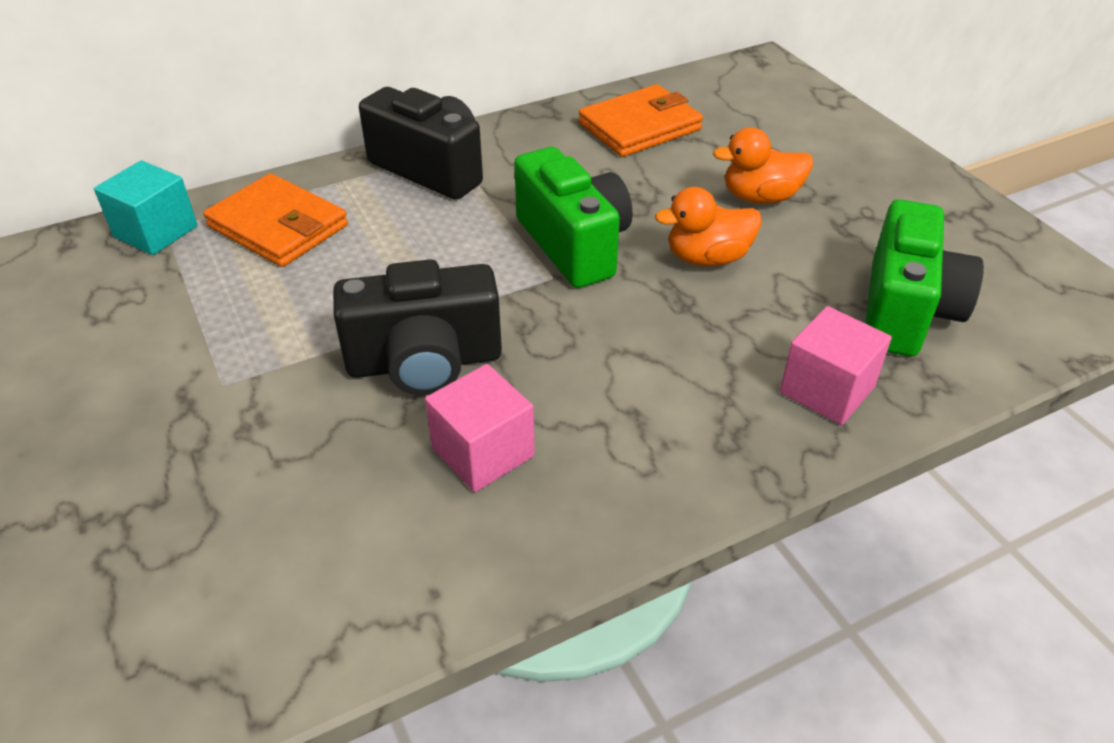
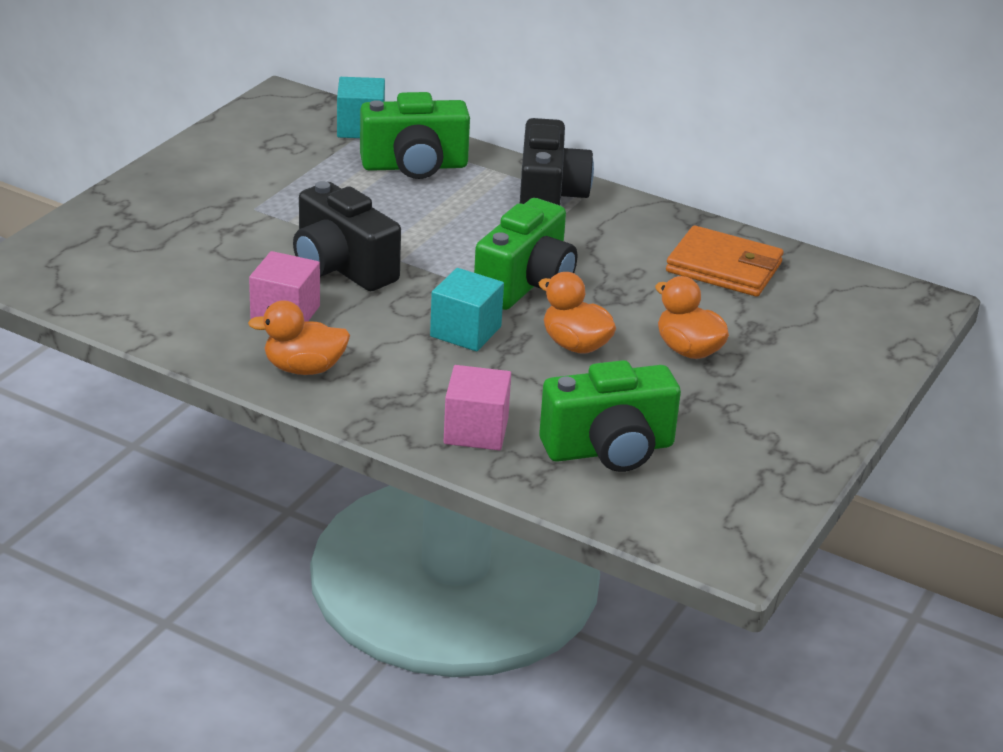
camera: 55 degrees right, 10 degrees down
orange wallet [203,173,348,267] -> green camera [360,92,470,179]
none -> orange duck [248,300,350,375]
none -> turquoise cube [430,268,504,351]

